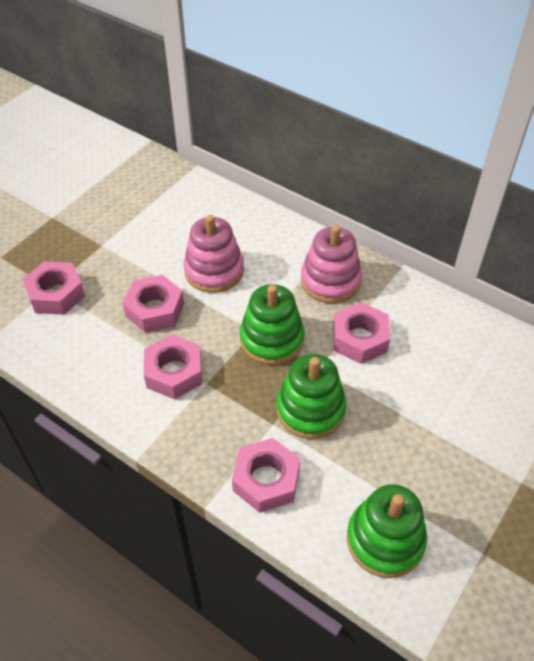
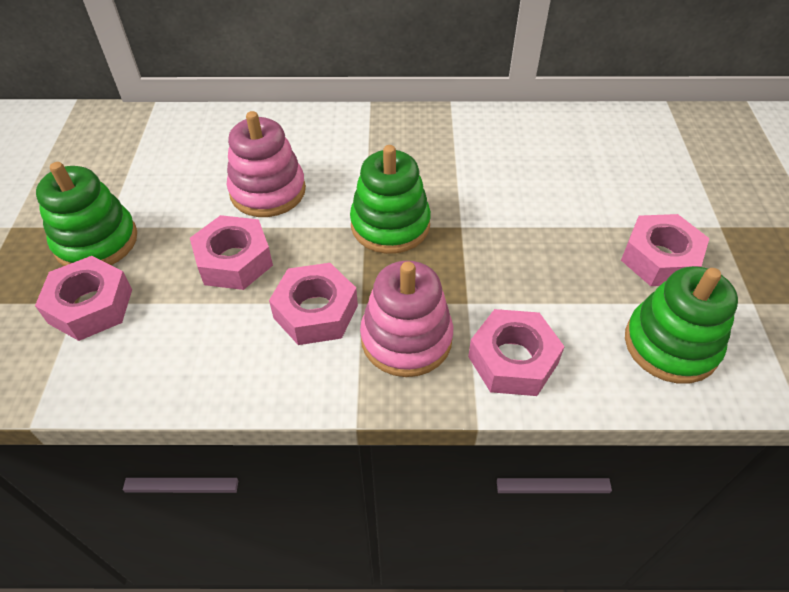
camera: 35 degrees left, 0 degrees up
green stacking toy [276,354,346,439] -> green stacking toy moved to [36,162,137,266]
pink stacking toy [301,225,362,303] -> pink stacking toy moved to [360,261,453,377]
pink nut [333,302,390,364] -> pink nut moved to [621,214,710,286]

